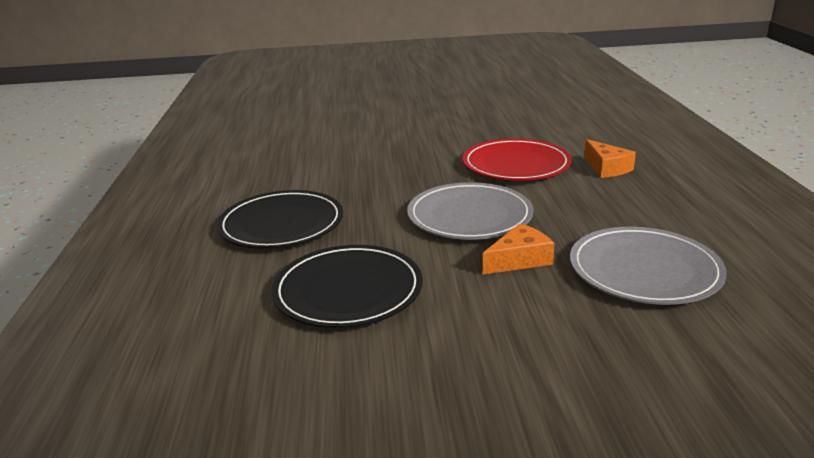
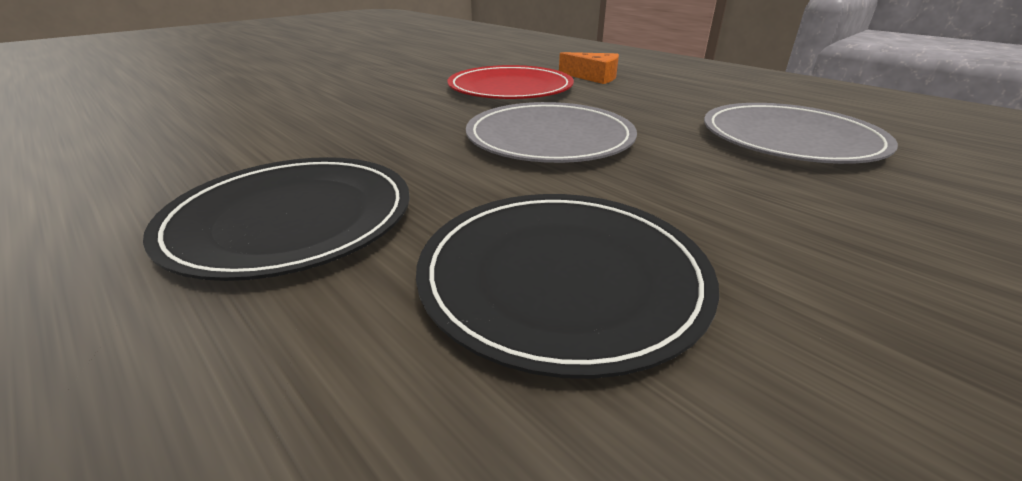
camera: 40 degrees left, 5 degrees up
orange cheese [483,223,555,274] -> none

